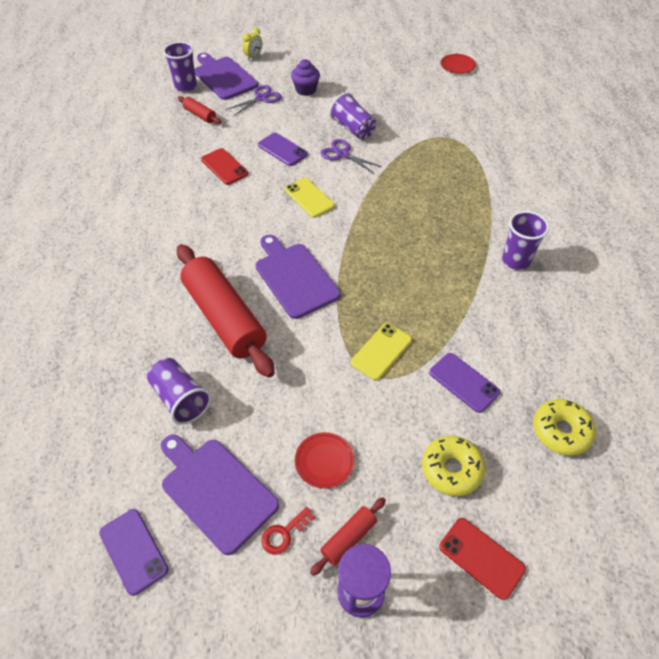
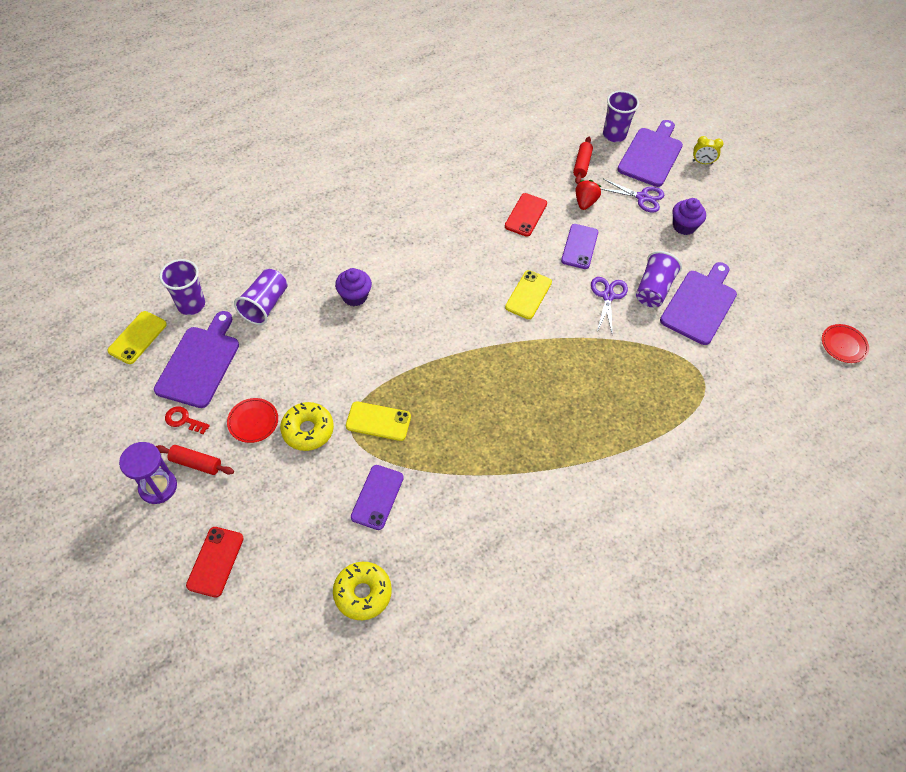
camera: 60 degrees right, 5 degrees up
purple phone [99,509,169,596] -> yellow phone [107,311,167,364]
red rolling pin [177,244,275,378] -> purple cupcake [335,268,372,306]
purple cutting board [255,235,341,319] -> purple cutting board moved to [660,262,737,345]
yellow donut [422,436,485,496] -> yellow donut moved to [280,402,334,451]
purple cup [502,211,549,270] -> purple cup moved to [159,259,205,315]
none -> red strawberry [576,180,602,210]

